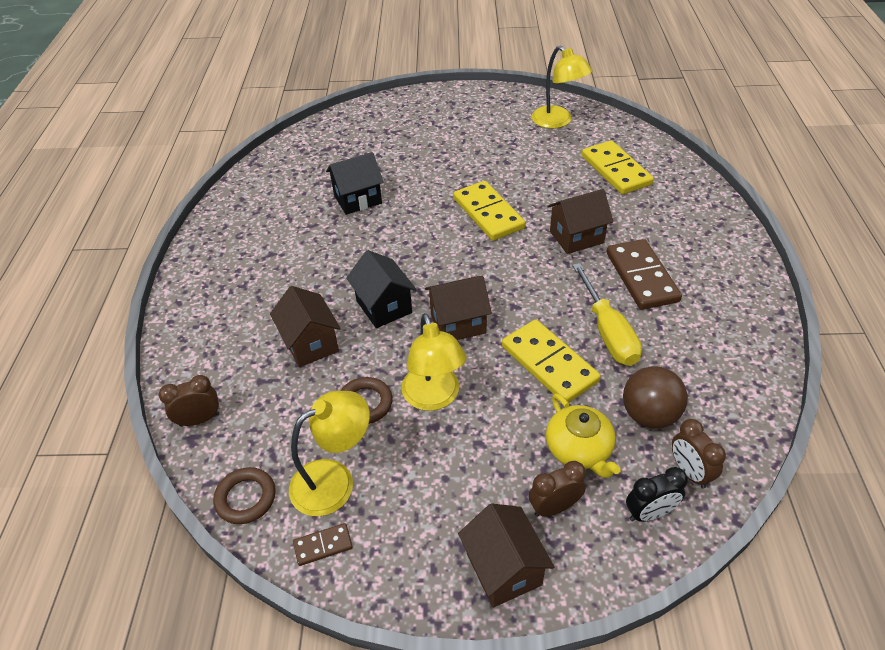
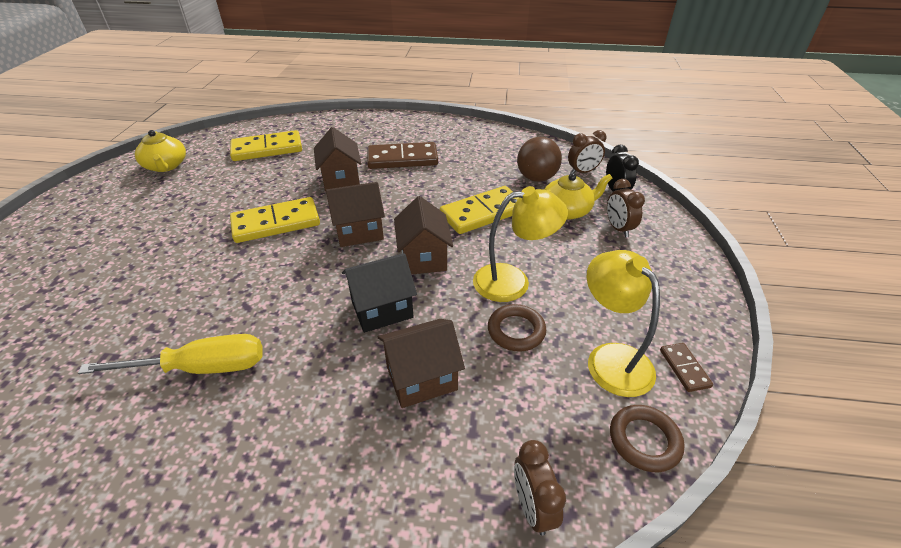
camera: 85 degrees left, 5 degrees down
black house [326,152,384,215] -> none
brown house [458,503,554,608] -> brown house moved to [326,182,385,247]
yellow lamp [531,46,592,129] -> yellow teapot [135,130,186,172]
yellow screwdriver [572,263,642,366] -> yellow screwdriver moved to [78,334,263,374]

